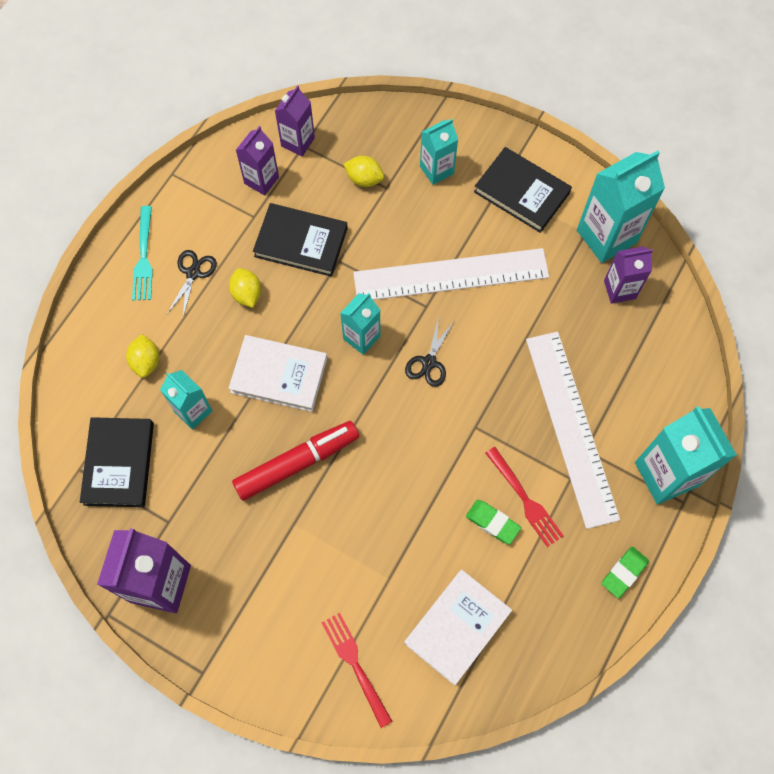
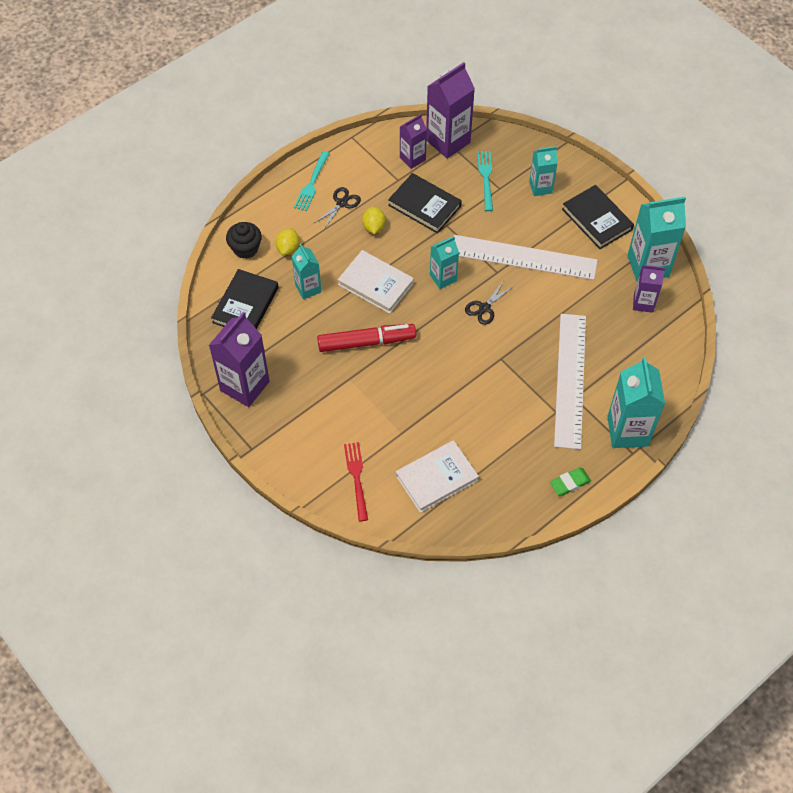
camera: 20 degrees right, 10 degrees down
purple carton [275,85,315,157] -> purple carton [426,62,475,159], size x1.70
yellow lemon [344,156,384,187] -> turquoise fork [477,151,493,211]
green eraser [466,500,521,544] -> none
red fork [486,447,564,547] -> none
none -> black cupcake [226,222,262,259]

